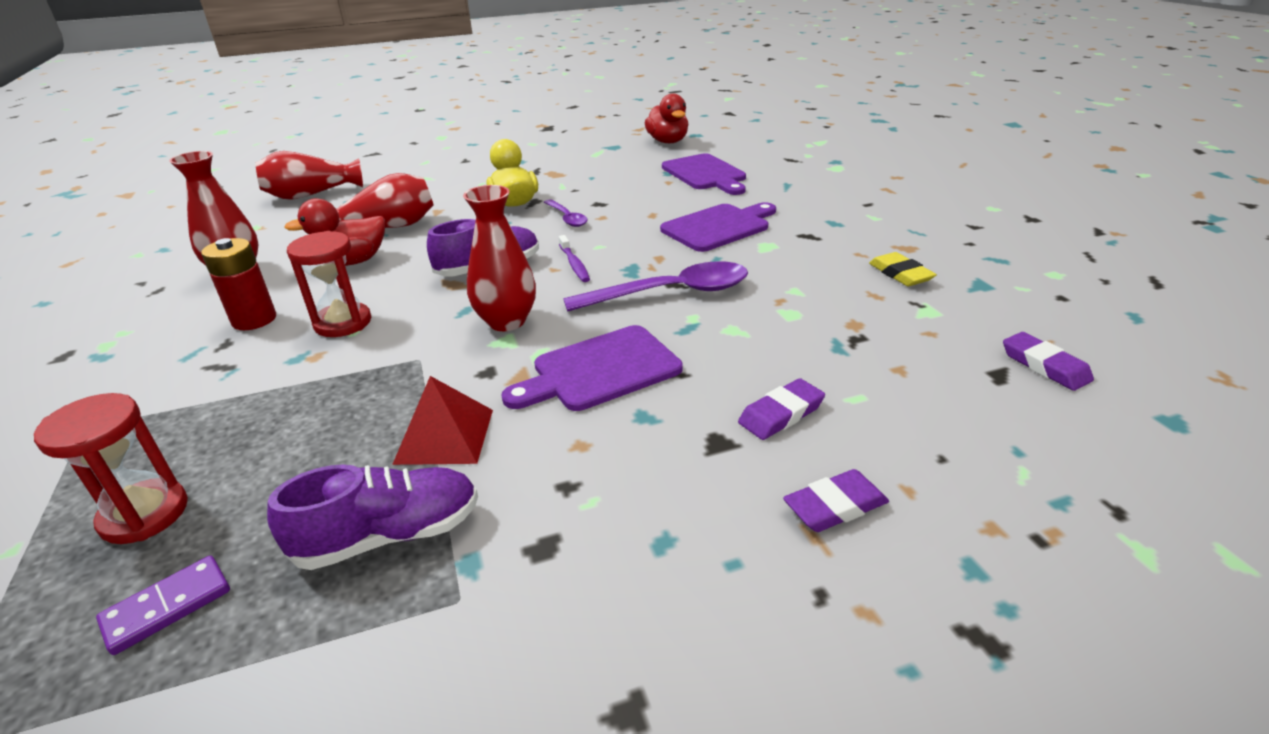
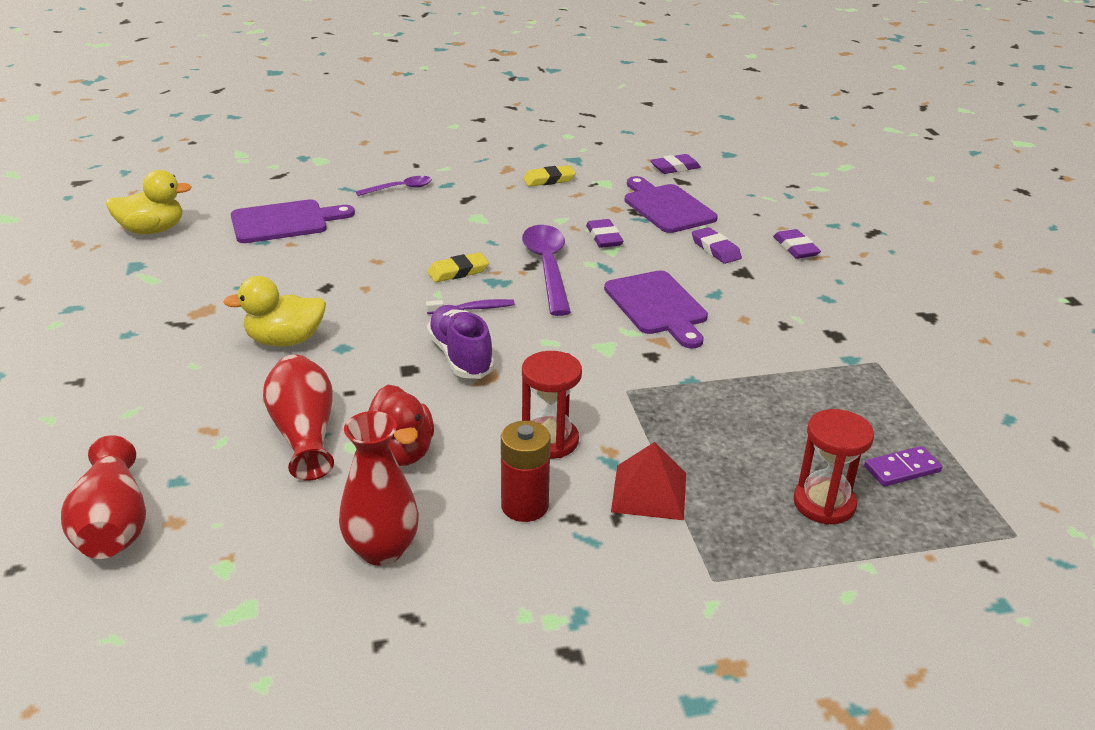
camera: 85 degrees left, 0 degrees up
purple domino [96,556,230,655] -> purple domino turned 75 degrees counterclockwise [864,446,942,487]
purple shoe [267,464,478,570] -> none
red pyramid [392,376,493,465] -> red pyramid moved to [611,442,686,520]
red vase [463,185,536,331] -> none
purple spoon [544,199,587,227] -> purple spoon moved to [356,176,432,196]
red duck [645,94,688,143] -> yellow duck [106,170,192,234]
purple cutting board [660,202,776,252] -> purple cutting board moved to [625,176,718,233]
none -> yellow eraser [427,252,489,282]
none -> purple eraser [586,219,623,248]

